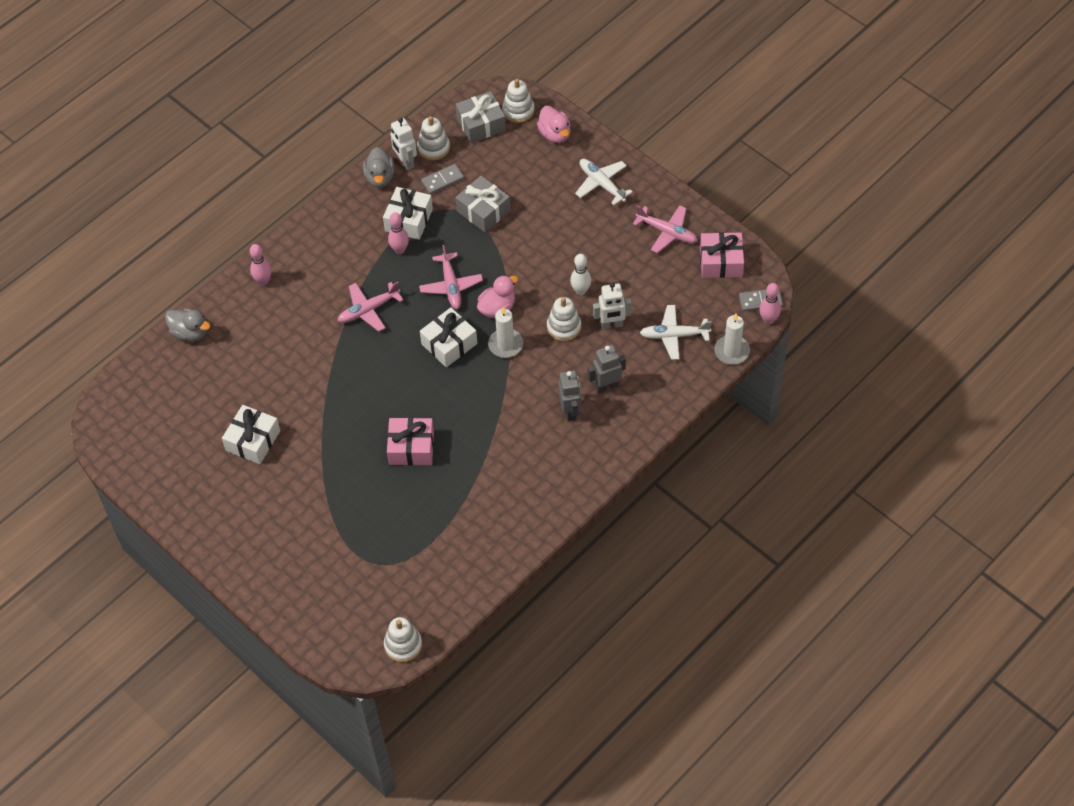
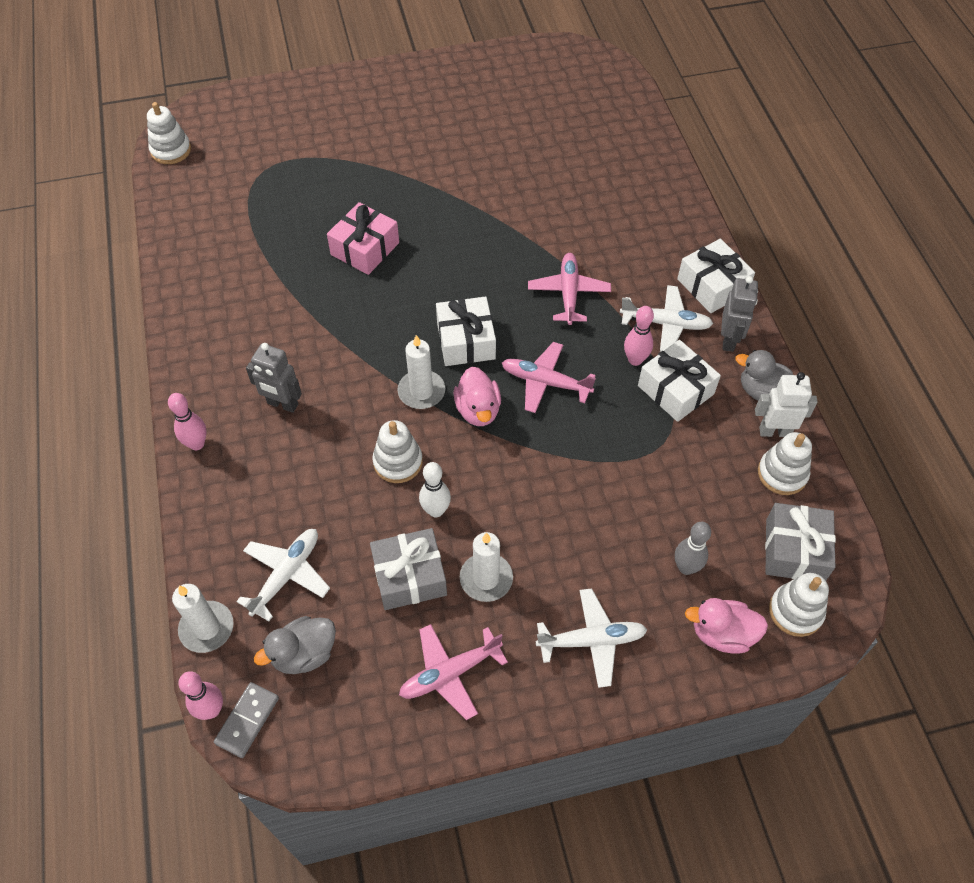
camera: 120 degrees right, 0 degrees up
grey duck [165,308,210,341] -> grey duck moved to [254,616,336,674]
white gift [222,405,280,464] -> white gift moved to [677,239,755,313]
pink bowling pin [250,244,271,285] -> pink bowling pin moved to [168,393,207,450]
grey domino [421,164,464,194] -> none
grey gift [455,176,511,232] -> grey gift moved to [370,528,447,610]
grey robot [588,345,626,393] -> grey robot moved to [721,276,758,352]
white robot [593,282,632,330] -> none
pink gift [700,232,744,278] -> none
none -> white candle [460,532,513,602]
none -> white plane [620,285,713,352]
none -> grey bowling pin [675,522,711,575]

